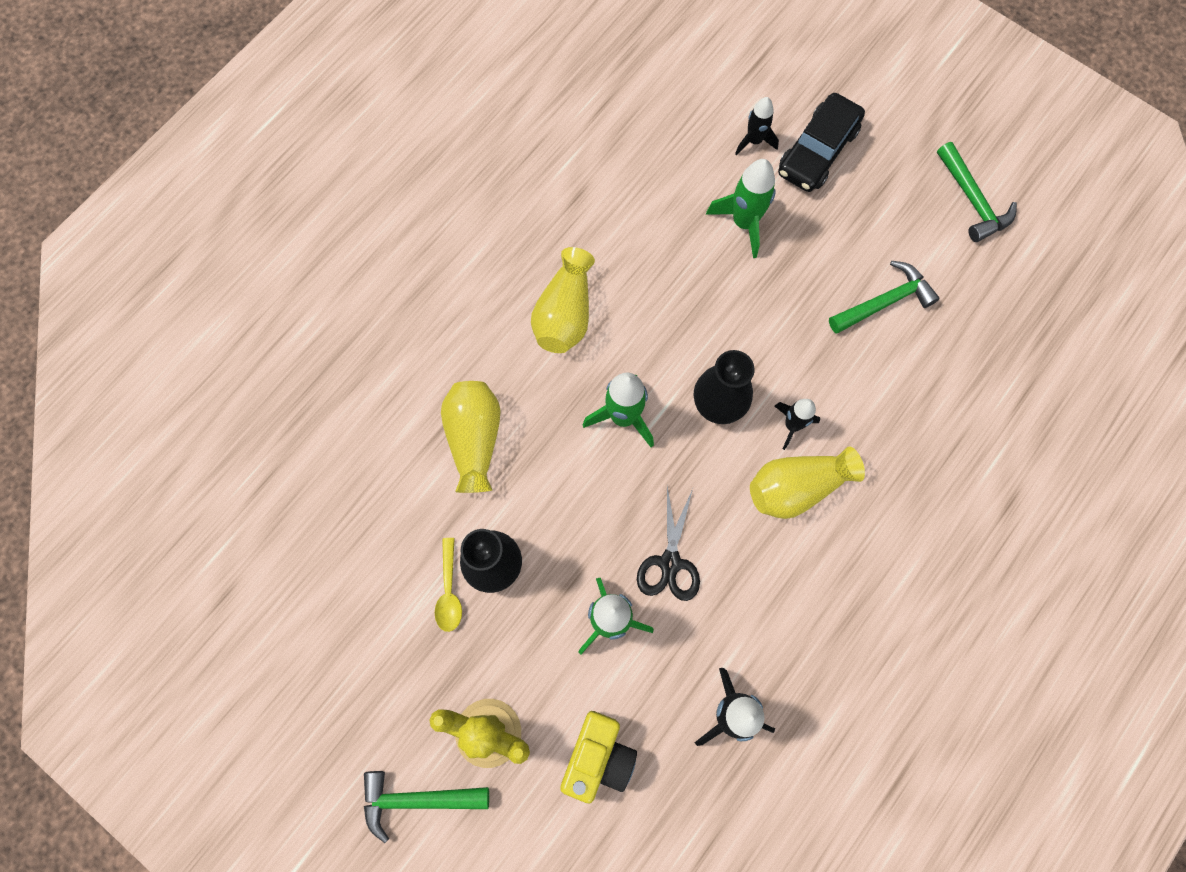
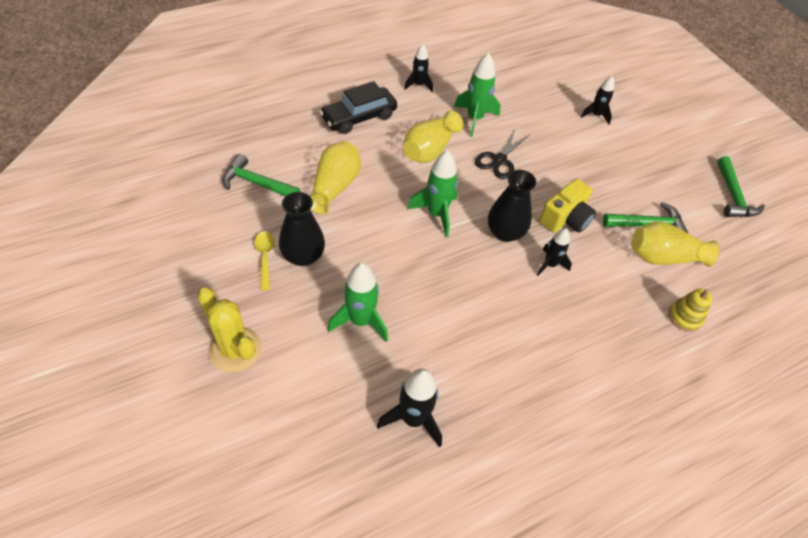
camera: 20 degrees right, 20 degrees down
green hammer [364,771,489,843] -> green hammer moved to [222,154,301,196]
yellow spoon [435,538,462,632] -> yellow spoon turned 150 degrees clockwise [254,231,275,290]
yellow camera [560,711,637,803] -> yellow camera moved to [539,179,596,233]
black scissors [637,486,700,601] -> black scissors moved to [475,130,529,179]
green rocket [706,159,776,258] -> green rocket moved to [454,53,501,137]
yellow vase [750,446,865,519] -> yellow vase moved to [632,221,720,267]
black car [778,93,865,192] -> black car moved to [320,81,397,134]
none -> black rocket [404,44,433,92]
none -> yellow stacking toy [669,289,712,332]

